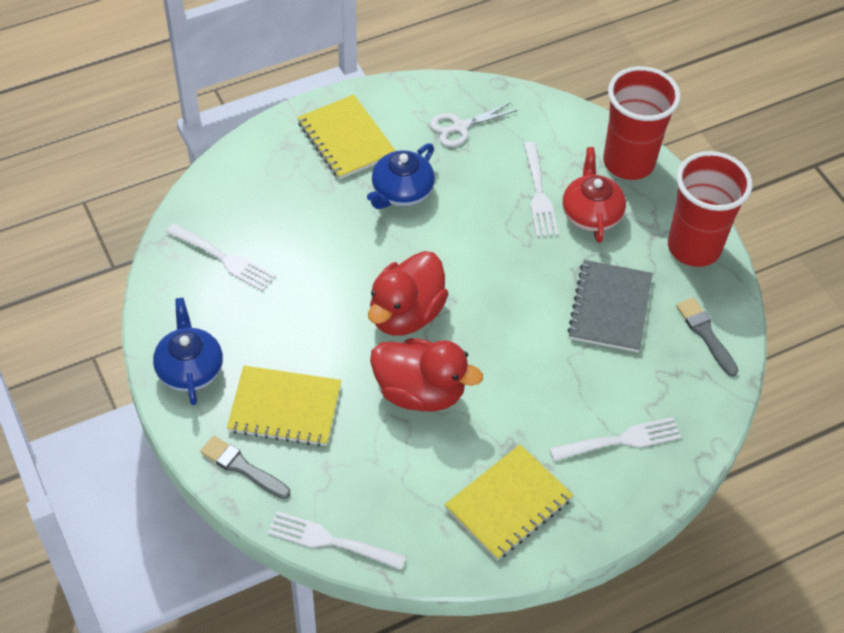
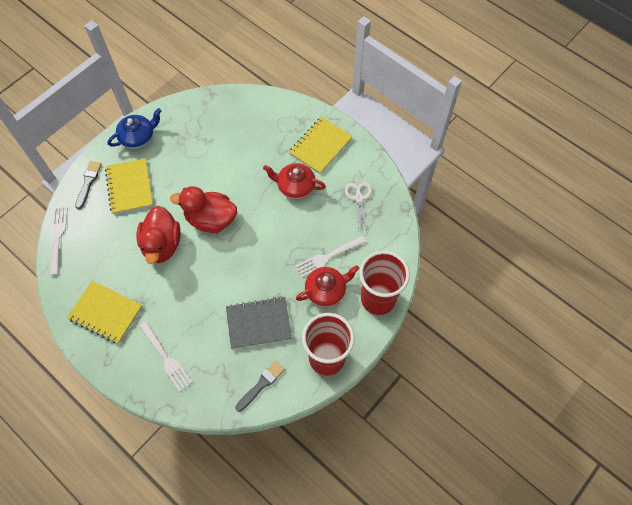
camera: 70 degrees right, 10 degrees up
white fork [166,223,276,291] -> none
blue teapot [367,143,435,209] -> red teapot [263,163,326,199]
white scissors [430,102,517,147] -> white scissors turned 45 degrees clockwise [345,182,372,231]

